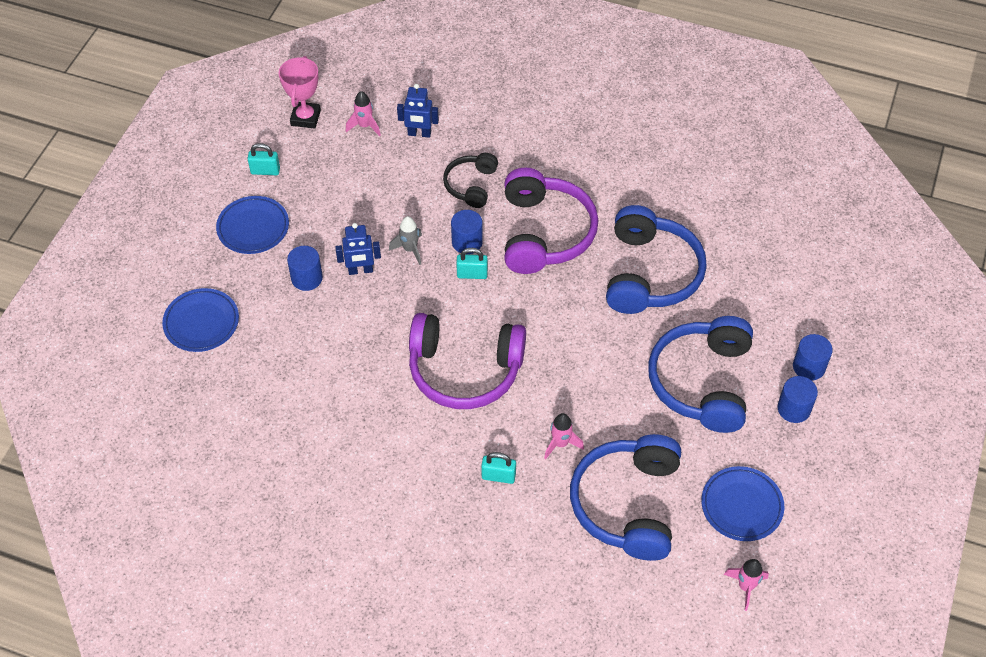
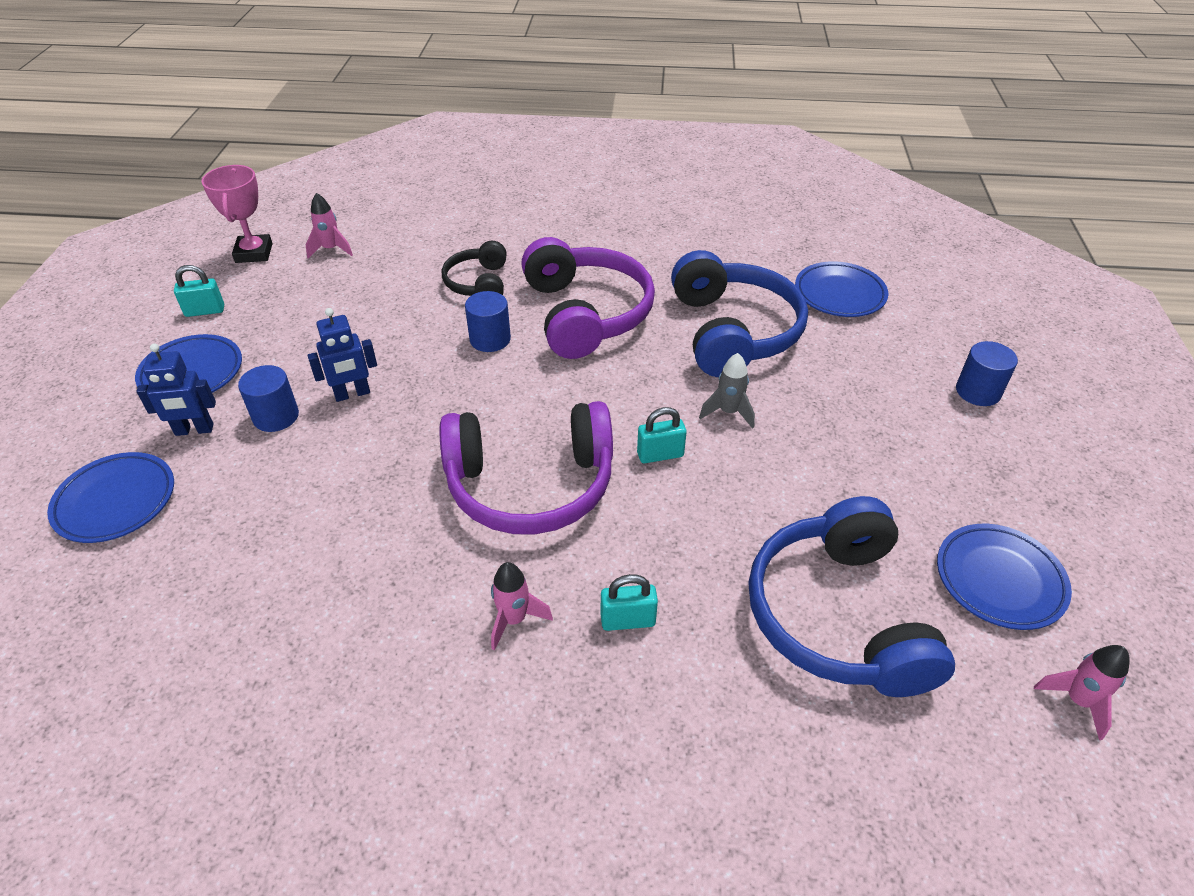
camera: 15 degrees left, 10 degrees down
grey rocket [389,216,422,265] -> grey rocket moved to [699,353,755,429]
blue robot [397,84,439,138] -> blue robot moved to [137,343,216,436]
turquoise padlock [456,248,488,279] -> turquoise padlock moved to [637,407,687,463]
pink rocket [544,413,584,460] -> pink rocket moved to [491,562,553,651]
blue headphones [648,316,753,433] -> none
blue cylinder [777,376,818,423] -> none
none -> blue plate [795,261,888,317]

